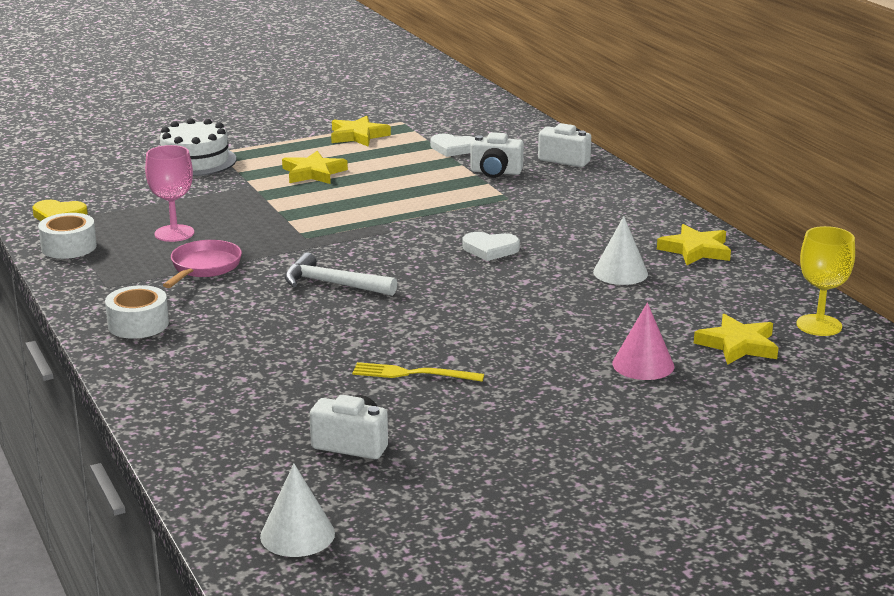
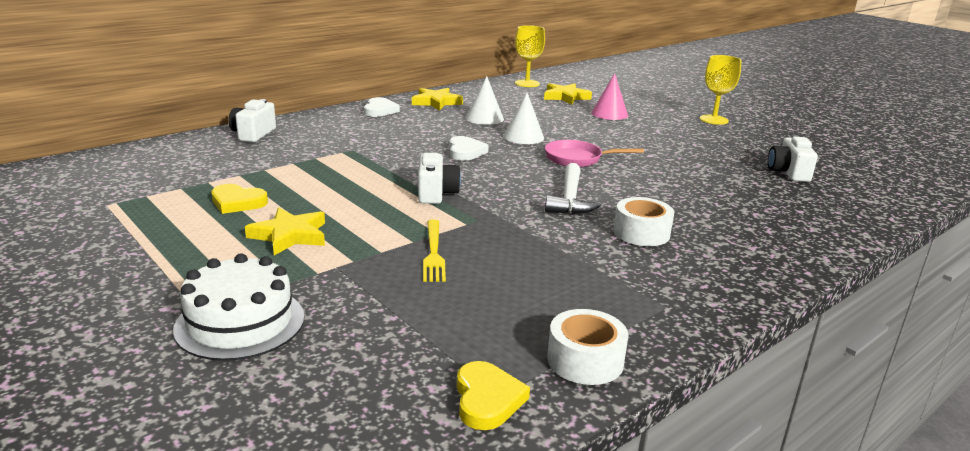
camera: 105 degrees left, 0 degrees up
white tape [105,285,169,339] -> white tape moved to [613,197,674,246]
pink goblet [145,145,194,242] -> none
pink pan [163,240,242,288] -> pink pan moved to [545,140,644,167]
white cone [260,464,335,557] -> white cone moved to [504,93,544,144]
yellow star [331,116,391,147] -> none
yellow fork [352,362,484,382] -> yellow fork moved to [423,220,446,282]
white heart [431,134,474,157] -> white heart moved to [364,97,400,117]
white camera [470,132,524,178] -> white camera moved to [418,153,461,204]
none -> yellow heart [211,184,268,214]
none -> yellow goblet [700,55,741,125]

